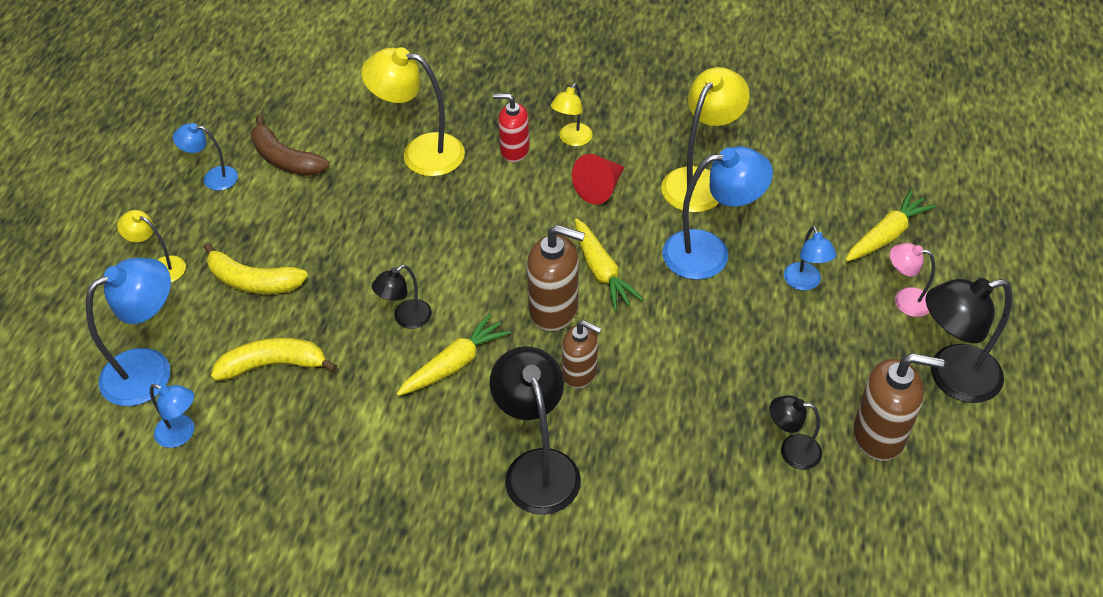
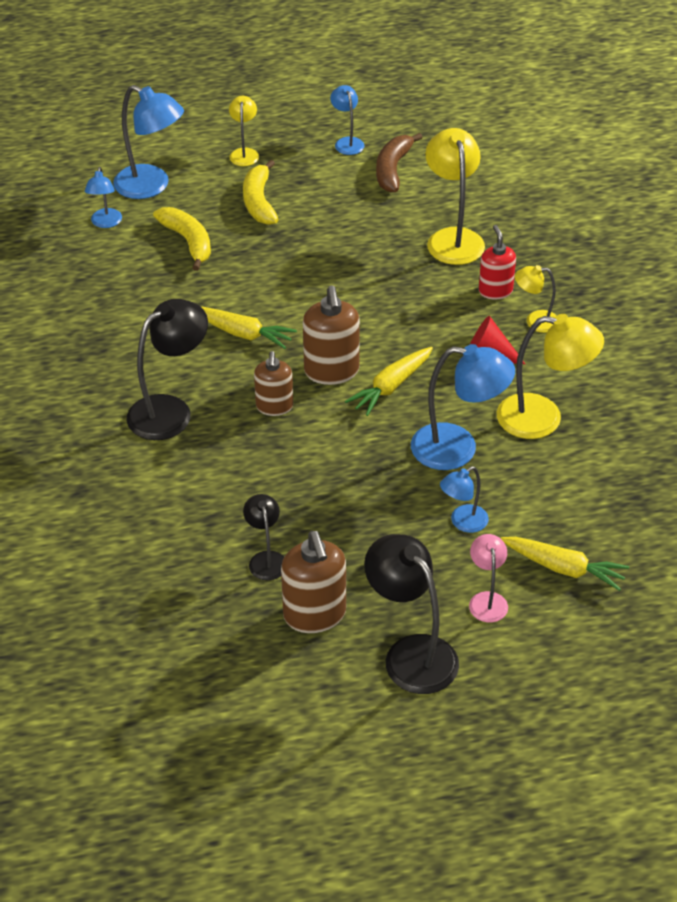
camera: 65 degrees right, 5 degrees down
black lamp [372,265,432,329] -> none
blue lamp [662,146,773,280] -> blue lamp turned 45 degrees counterclockwise [411,344,515,470]

